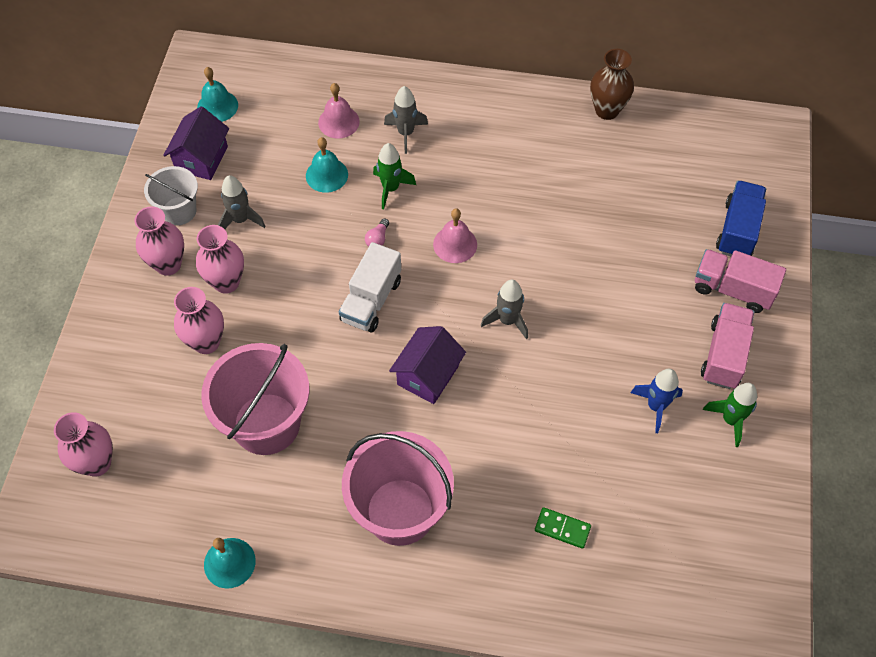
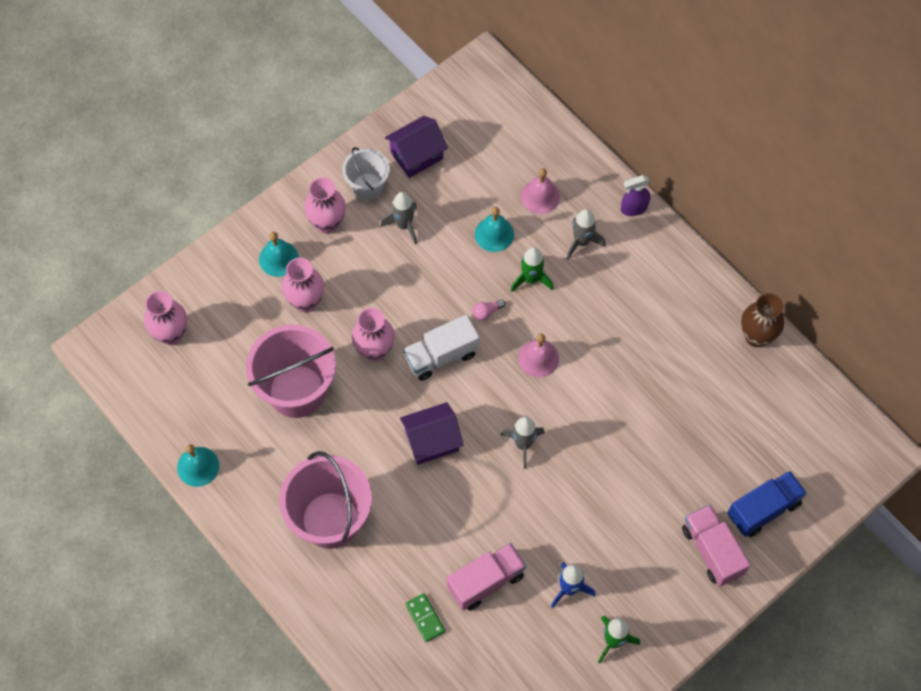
camera: 40 degrees right, 5 degrees up
pink vase [196,225,244,294] -> pink vase moved to [352,308,395,361]
turquoise bell [197,67,238,122] -> turquoise bell moved to [259,232,299,277]
pink truck [701,303,754,389] -> pink truck moved to [447,543,526,611]
none -> purple spray bottle [621,175,650,216]

